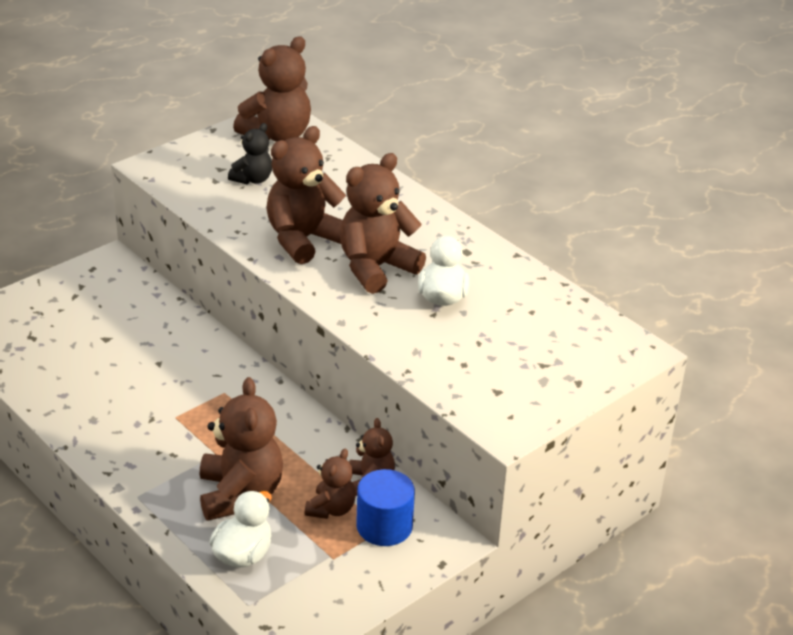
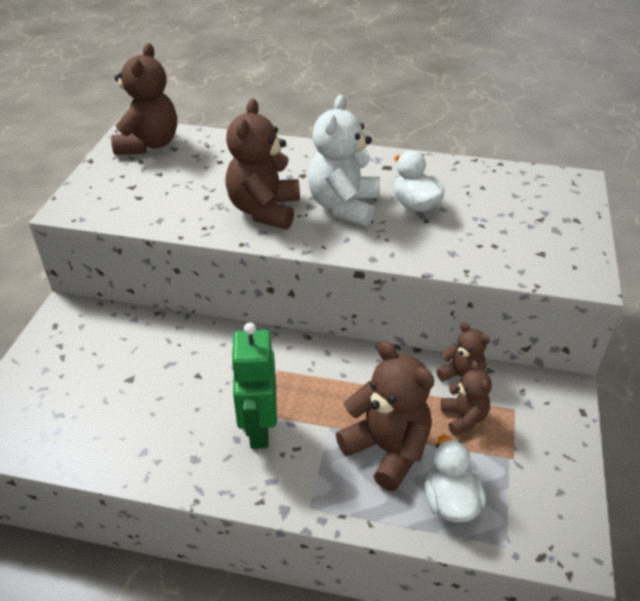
camera: 35 degrees left, 5 degrees up
black teddy bear [228,123,272,185] -> none
brown teddy bear [340,153,426,294] -> white teddy bear [308,95,380,226]
blue cylinder [356,469,415,546] -> none
none -> green robot [230,323,277,449]

